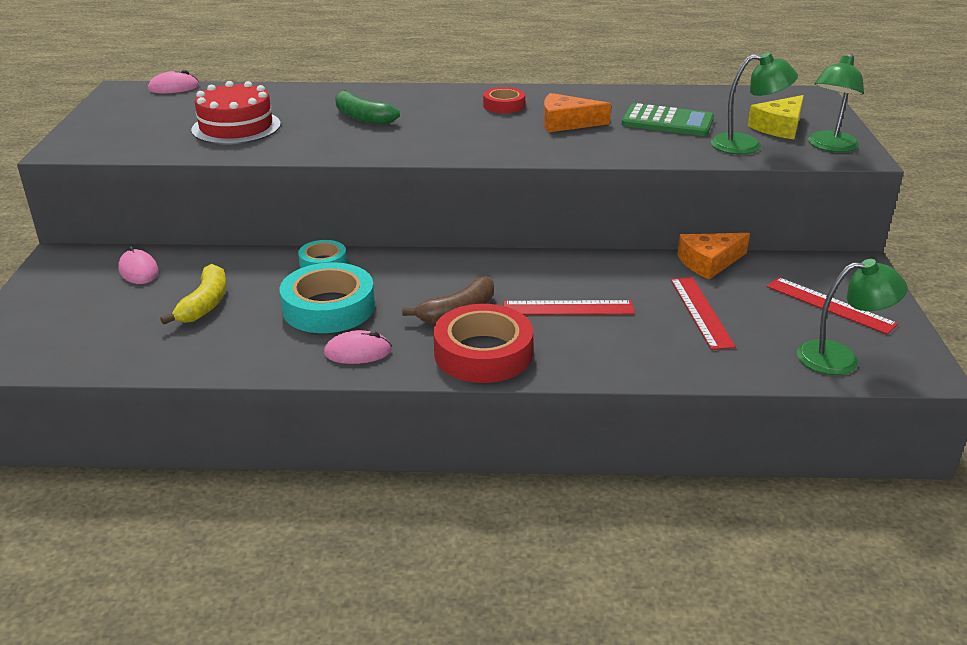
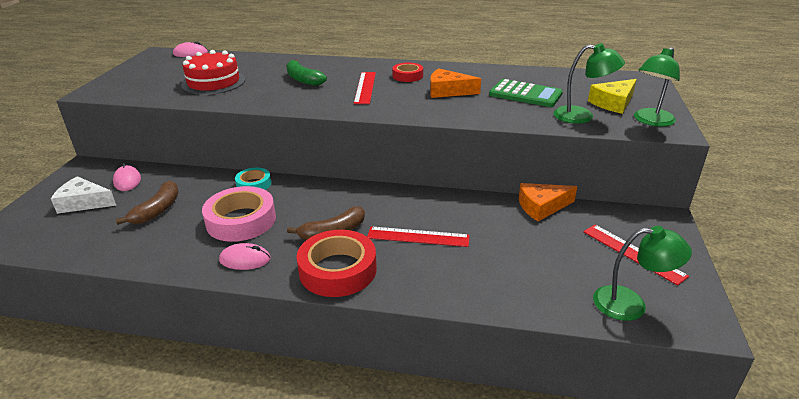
camera: 10 degrees right, 0 degrees up
yellow banana [160,264,227,325] -> brown banana [115,181,179,225]
turquoise tape [280,262,375,333] -> pink tape [202,186,276,242]
red ruler [671,277,736,350] -> red ruler moved to [354,72,376,104]
none -> white cheese [51,176,117,214]

